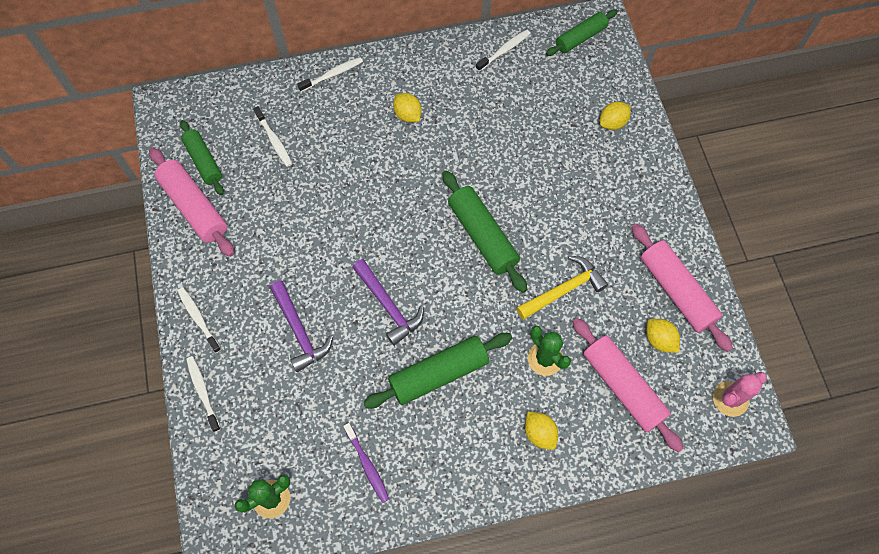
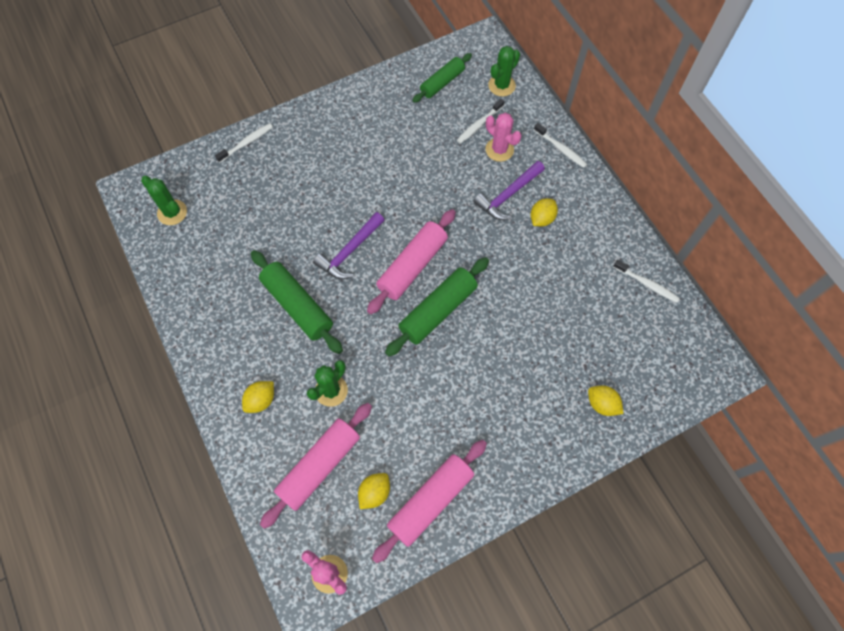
camera: 75 degrees right, 0 degrees up
pink rolling pin [149,148,234,257] -> pink rolling pin moved to [367,209,456,314]
white toothbrush [177,287,221,353] -> none
purple hammer [270,280,333,372] -> purple hammer moved to [473,161,545,220]
purple toothbrush [343,423,389,503] -> none
yellow hammer [516,256,608,320] -> none
green rolling pin [546,9,618,56] -> none
none -> pink cactus [485,113,522,162]
none -> green cactus [488,46,520,96]

